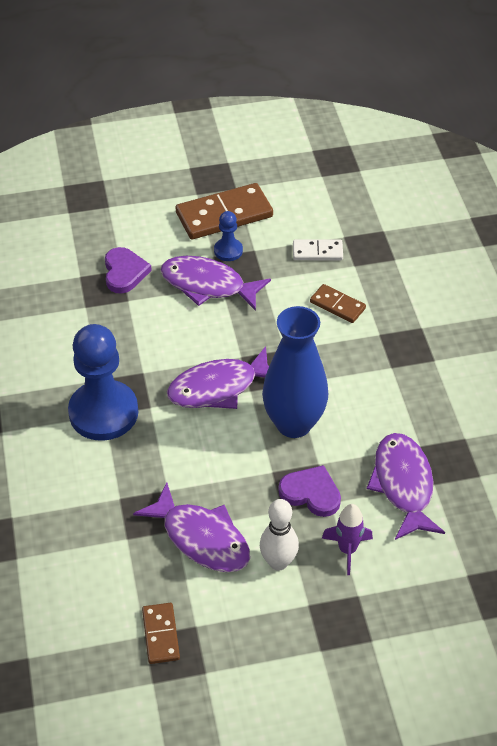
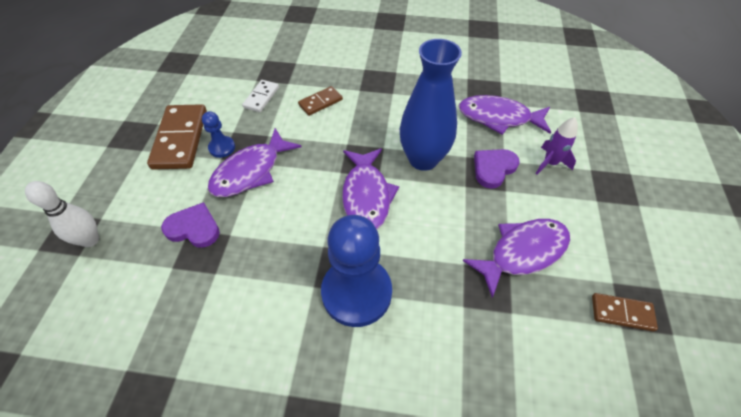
camera: 70 degrees left, 5 degrees up
white bowling pin [260,499,299,571] -> white bowling pin moved to [25,181,99,247]

